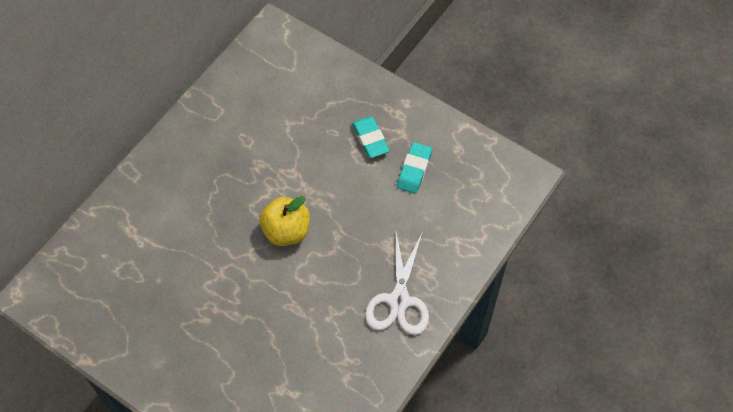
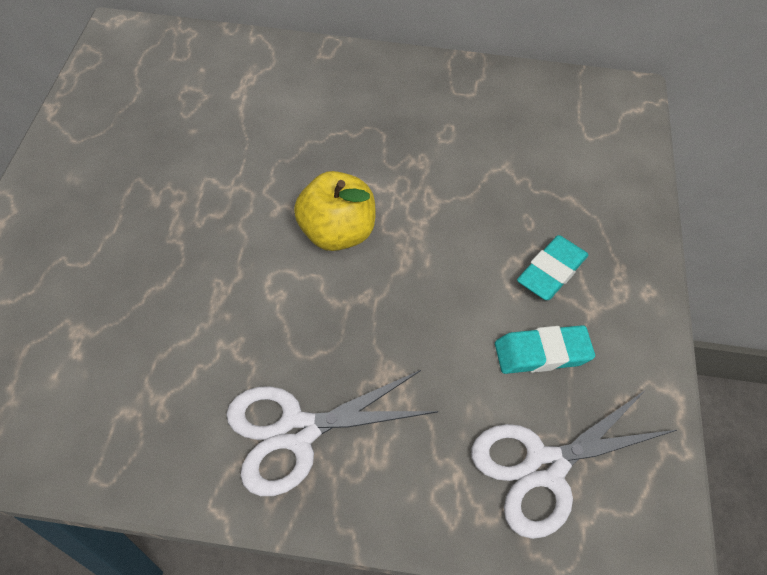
camera: 60 degrees right, 5 degrees down
none -> white scissors [471,390,677,539]

